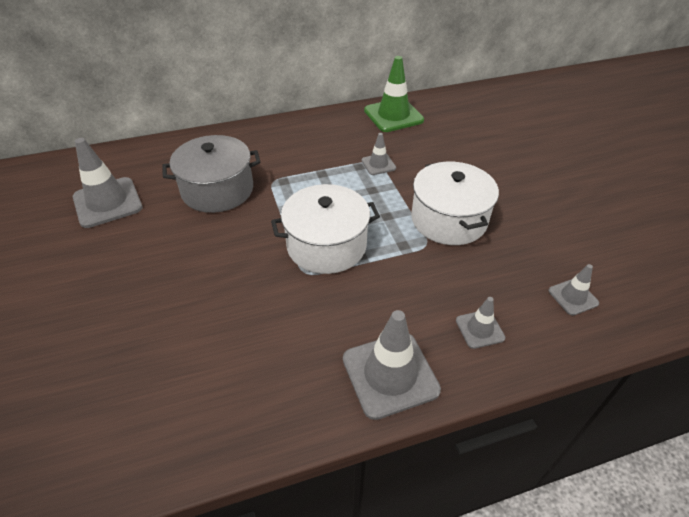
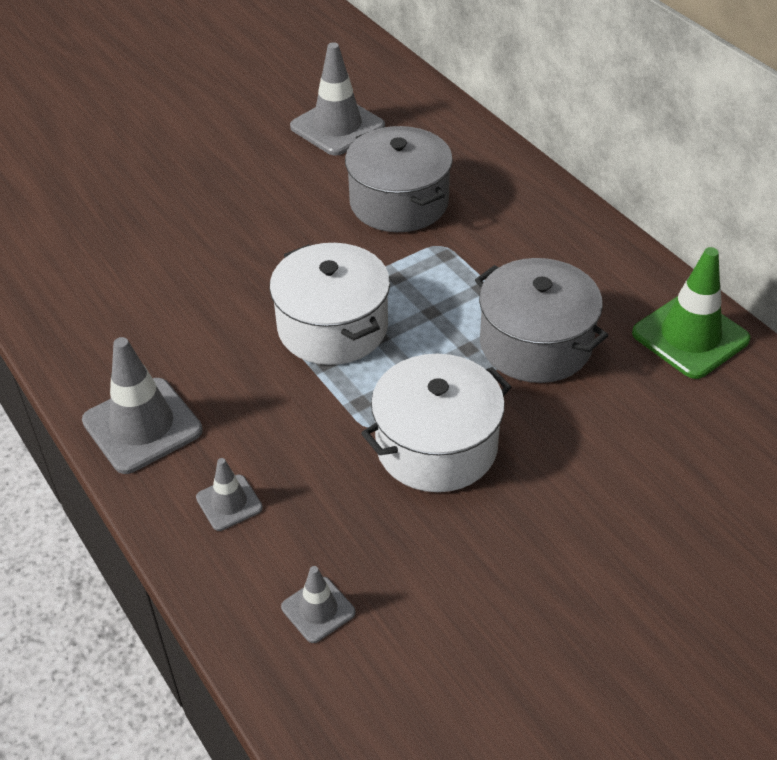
camera: 75 degrees right, 0 degrees up
grey traffic cone [361,133,396,175] -> grey pot [475,258,608,383]

